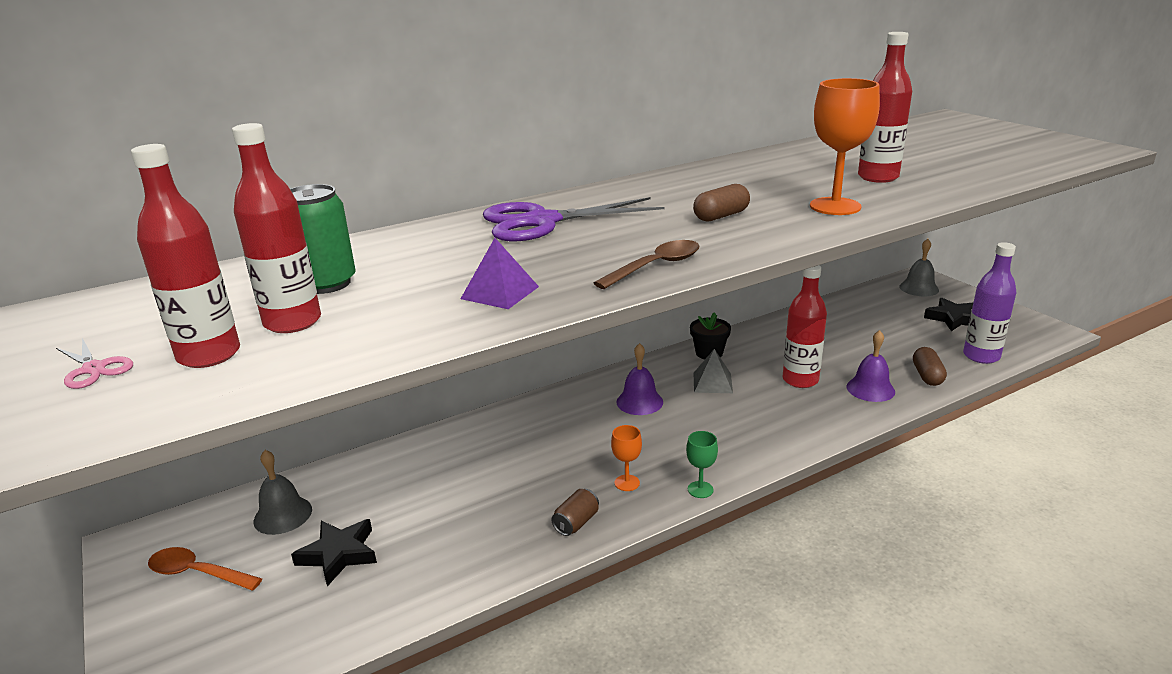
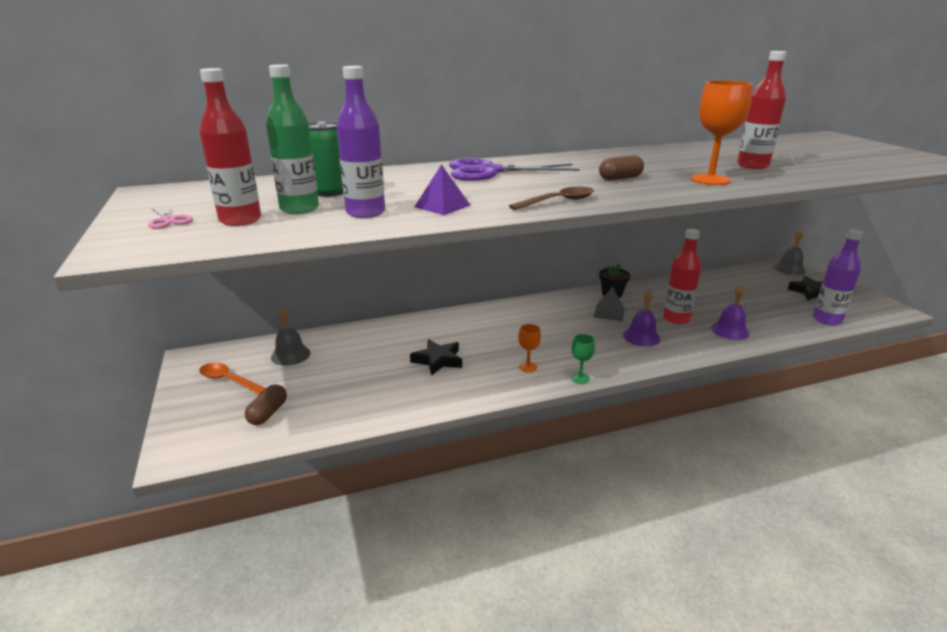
camera: 10 degrees right, 0 degrees up
red bottle [232,123,321,333] -> green bottle [266,64,319,214]
black star [291,519,377,586] -> black star moved to [410,339,462,376]
brown can [551,489,599,536] -> none
purple bell [616,343,663,415] -> purple bell moved to [623,291,660,346]
brown capsule [913,347,947,386] -> brown capsule moved to [245,384,287,425]
none -> purple bottle [337,66,385,218]

